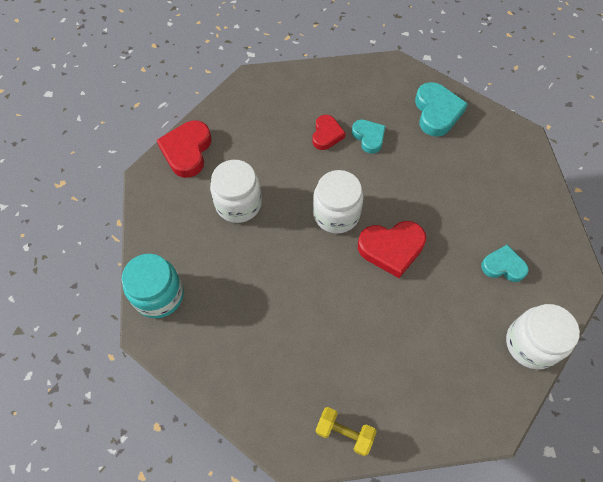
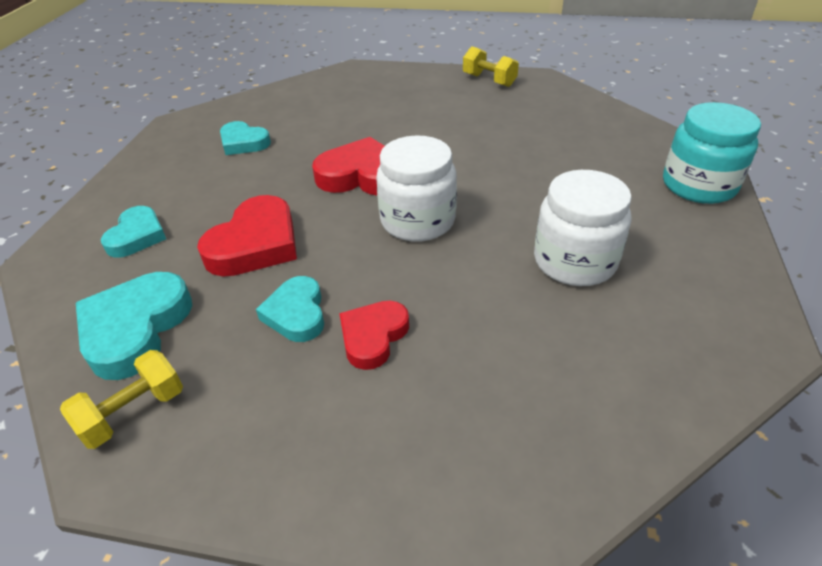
camera: 160 degrees left, 20 degrees down
red heart [157,121,211,178] -> red heart moved to [197,195,297,277]
white jar [506,304,580,369] -> none
none -> yellow dumbbell [60,350,183,449]
none -> turquoise heart [101,206,166,258]

